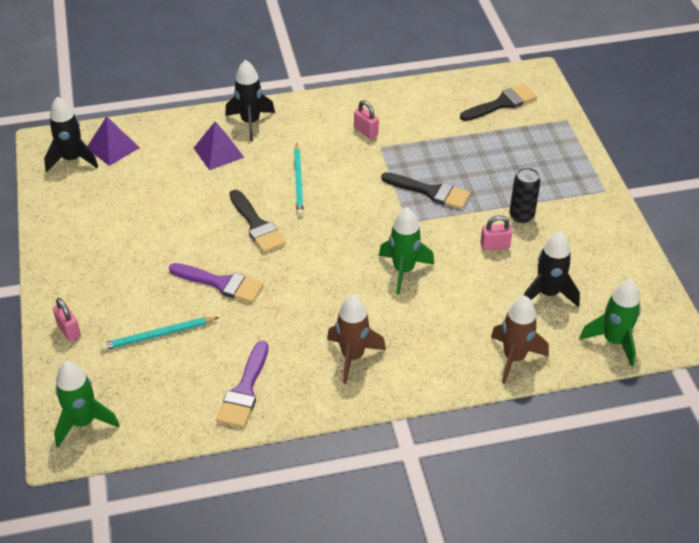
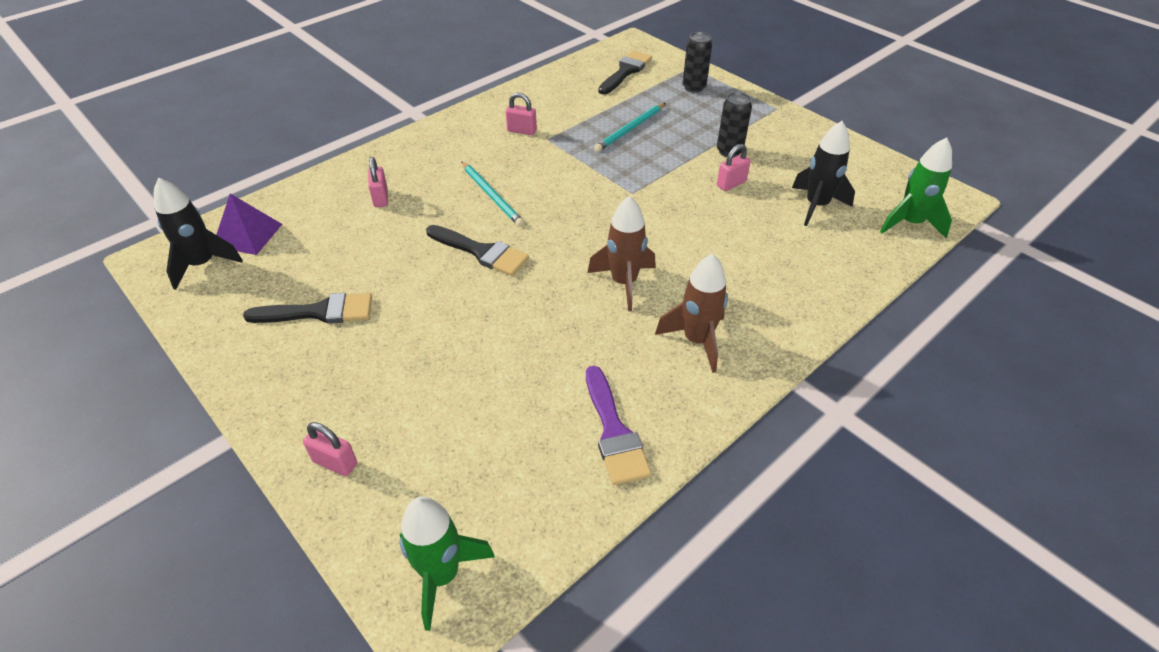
camera: 30 degrees left, 0 degrees up
turquoise pencil [100,317,219,351] -> turquoise pencil moved to [594,103,665,152]
purple brush [169,263,263,303] -> none
purple pyramid [194,121,244,170] -> pink padlock [368,157,388,207]
black rocket [225,59,275,141] -> none
green rocket [379,207,434,294] -> none
black brush [381,172,471,209] -> black brush moved to [243,293,372,324]
brown rocket [491,296,549,384] -> brown rocket moved to [587,196,656,311]
none -> black can [683,32,712,93]

